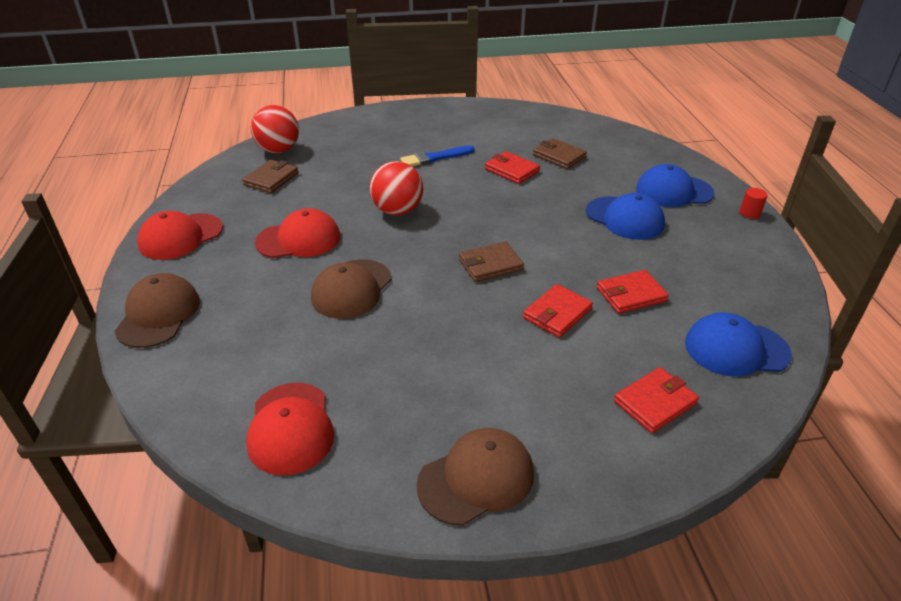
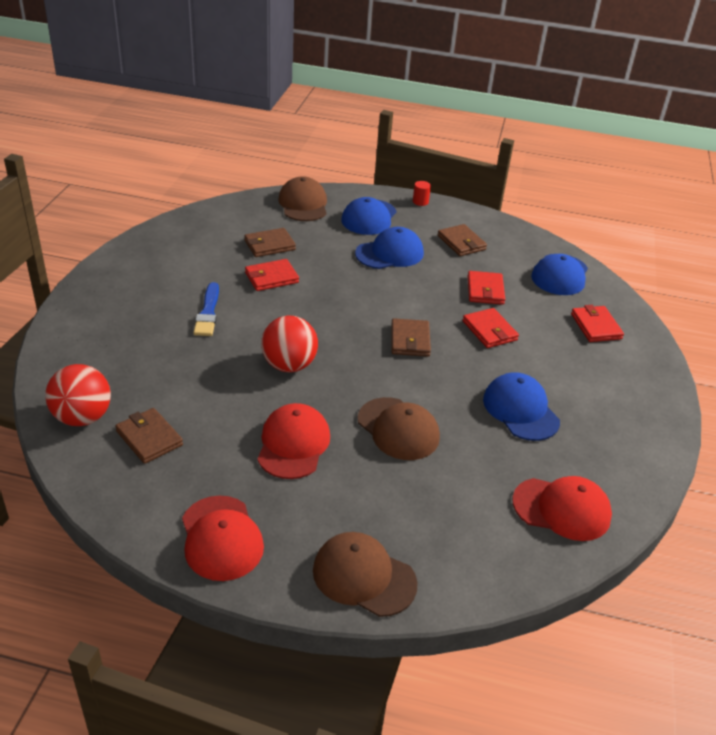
camera: 70 degrees left, 0 degrees up
brown cap [416,428,534,526] -> brown cap moved to [278,176,327,221]
none -> brown wallet [438,224,487,256]
none -> blue cap [483,372,560,441]

